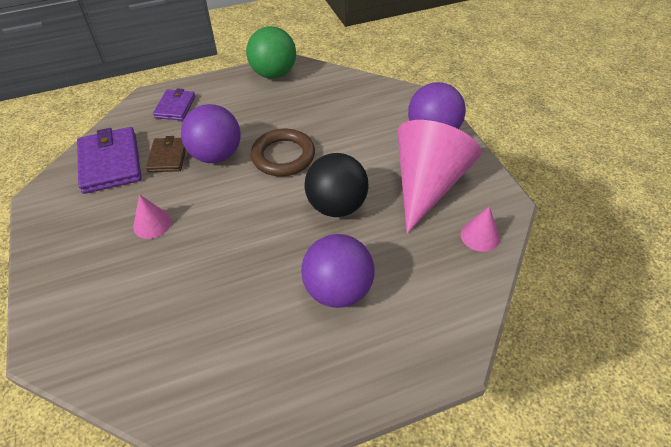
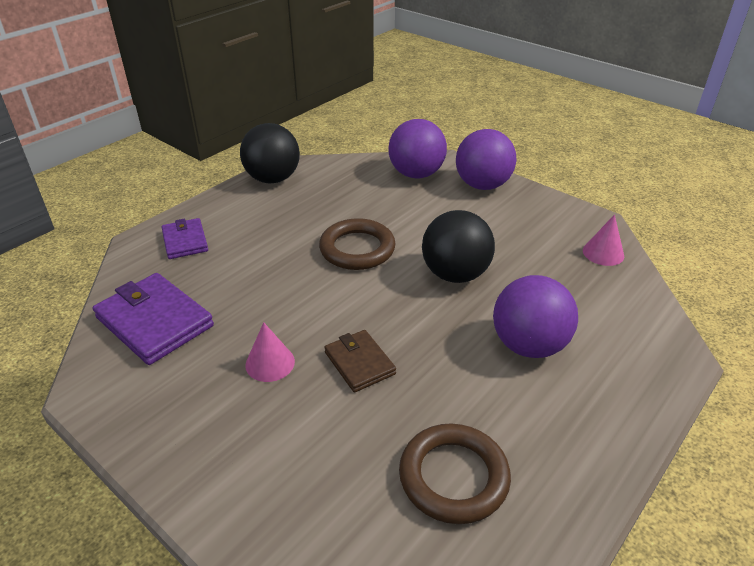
camera: 30 degrees left, 10 degrees down
brown wallet [146,136,186,172] -> brown wallet moved to [324,330,396,393]
purple ball [181,104,241,163] -> purple ball moved to [388,119,447,178]
green ball [246,26,296,79] -> black ball [240,123,300,183]
pink cone [397,120,481,234] -> none
none -> brown ring [399,423,511,524]

